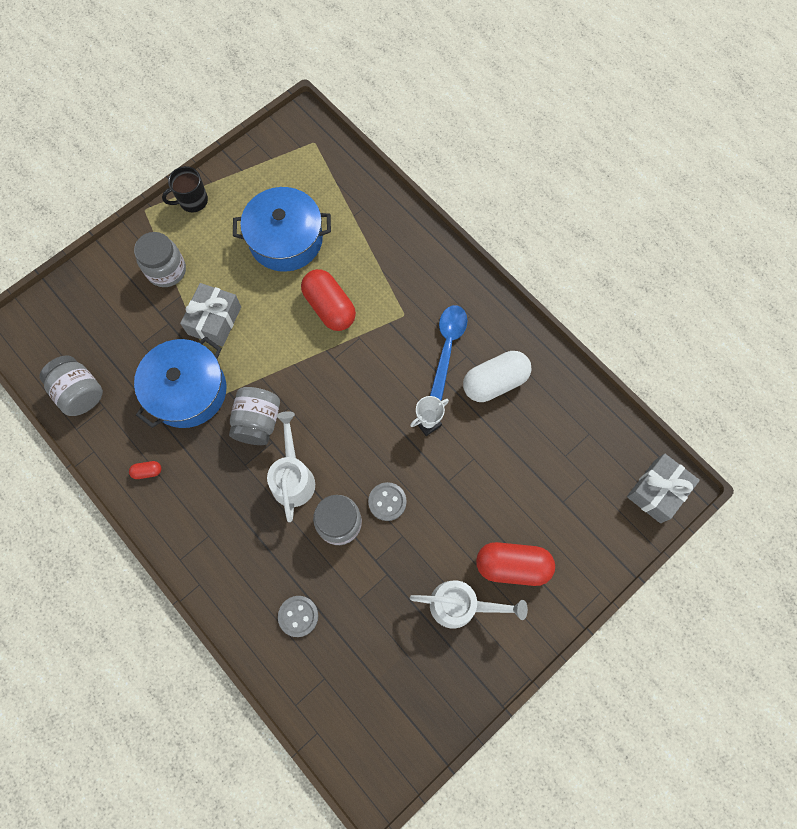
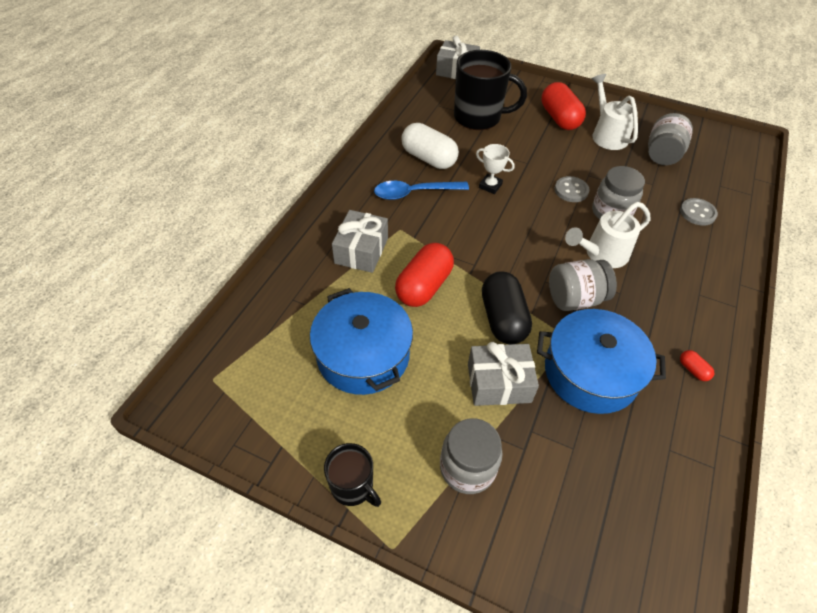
camera: 115 degrees left, 20 degrees down
grey jar [40,356,103,416] -> grey jar moved to [648,113,693,165]
none -> grey gift [332,210,388,273]
none -> black mug [454,50,527,130]
none -> black capsule [482,271,532,344]

